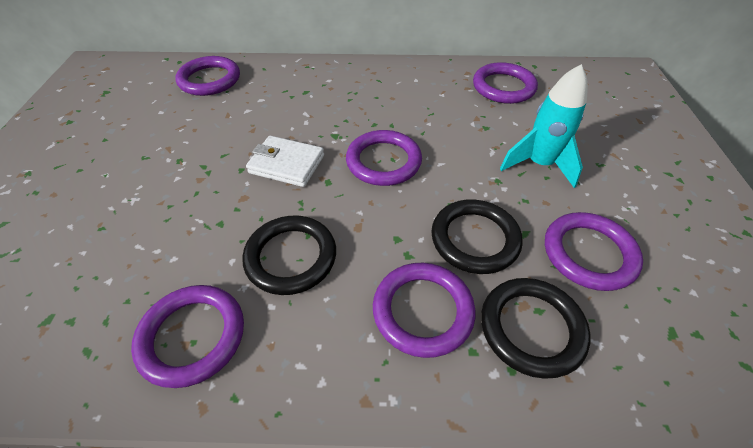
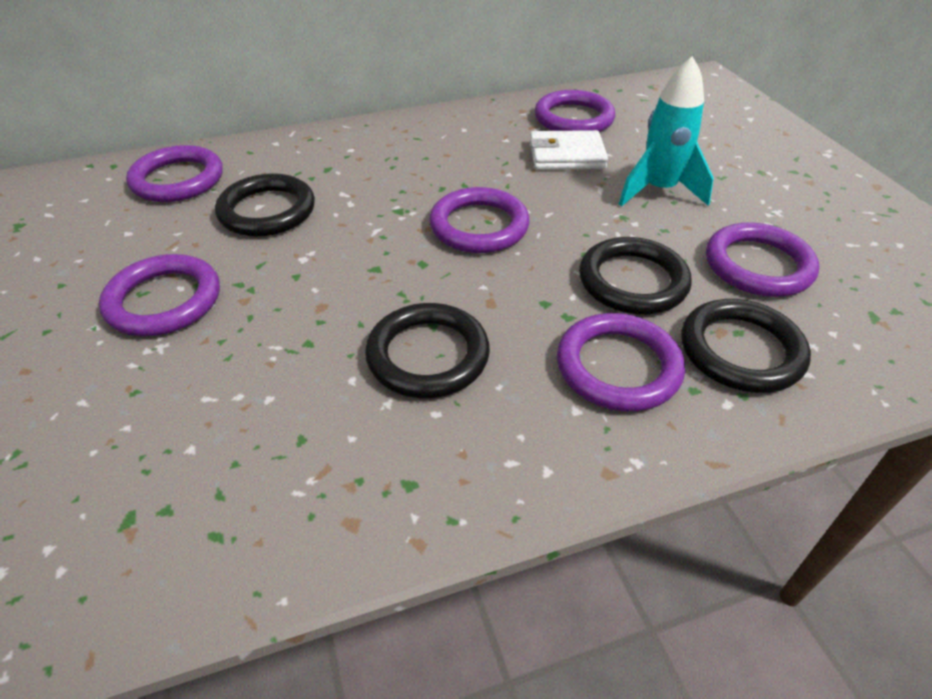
camera: 20 degrees left, 5 degrees down
purple ring [131,285,244,388] -> purple ring moved to [99,254,220,336]
white wallet [246,136,324,187] -> white wallet moved to [530,130,608,170]
none -> black ring [215,173,315,237]

